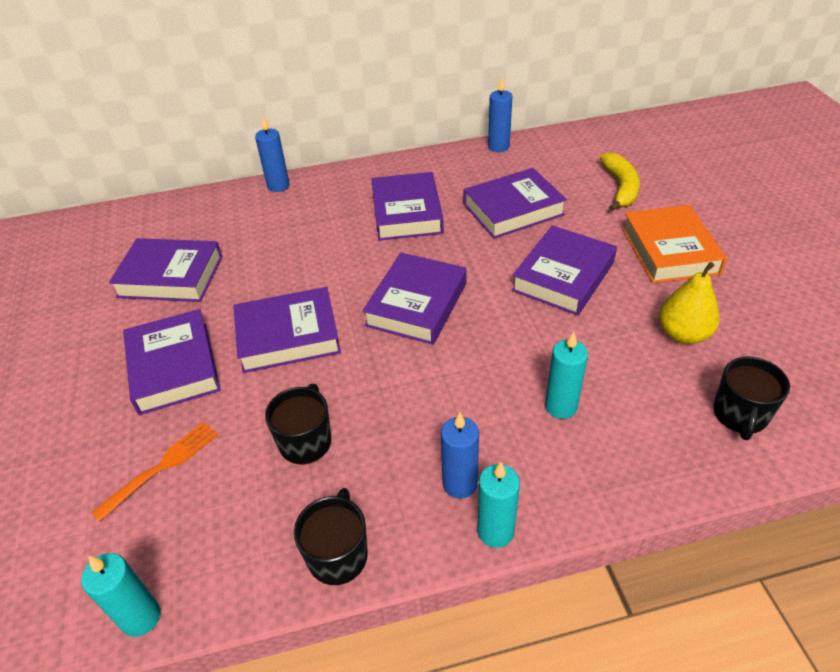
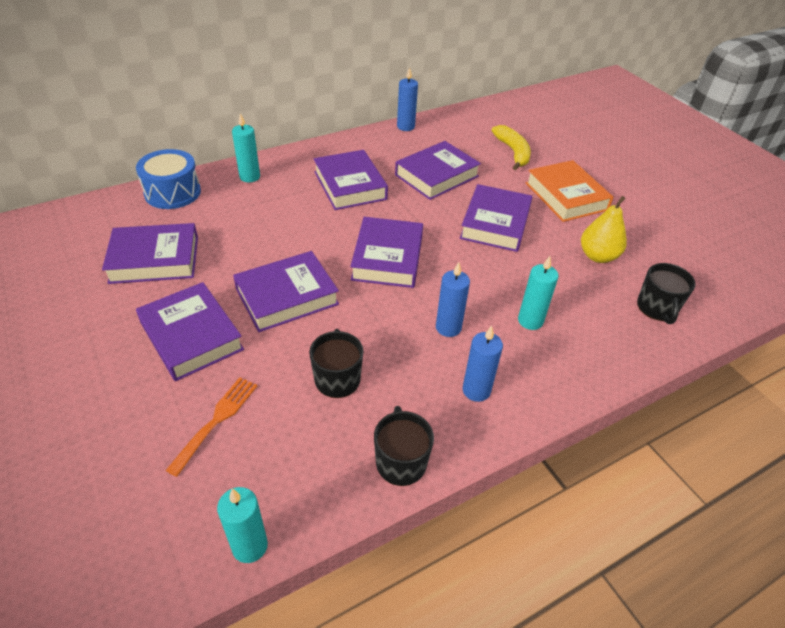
camera: 20 degrees left, 0 degrees up
blue candle [255,117,290,192] -> blue candle moved to [436,262,470,337]
turquoise candle [477,462,520,548] -> turquoise candle moved to [232,113,260,182]
none -> blue drum [136,149,201,209]

